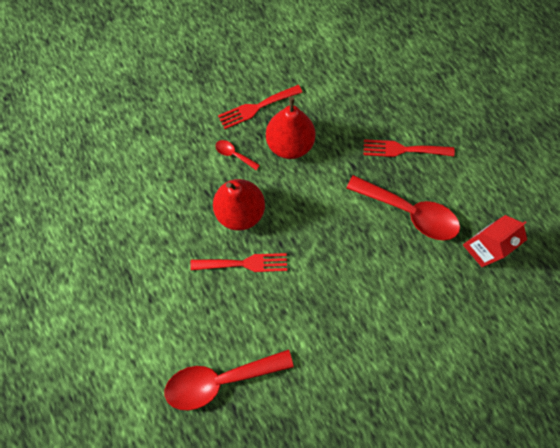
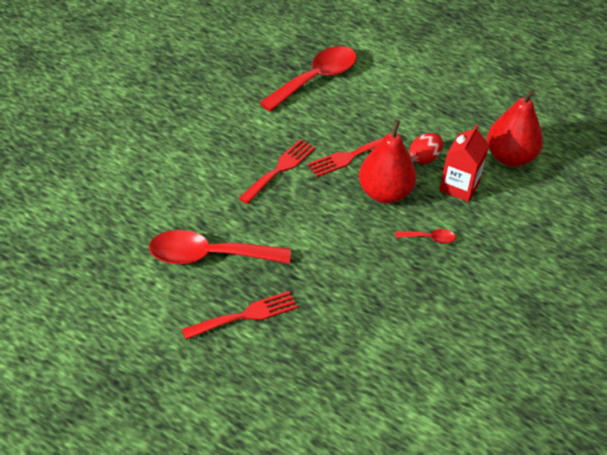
camera: 150 degrees right, 25 degrees down
red fork [218,85,303,129] -> red fork moved to [239,139,315,204]
red pear [266,97,316,159] -> red pear moved to [487,90,543,167]
red carton [463,215,527,267] -> red carton moved to [439,124,489,202]
none -> red egg [410,133,443,164]

